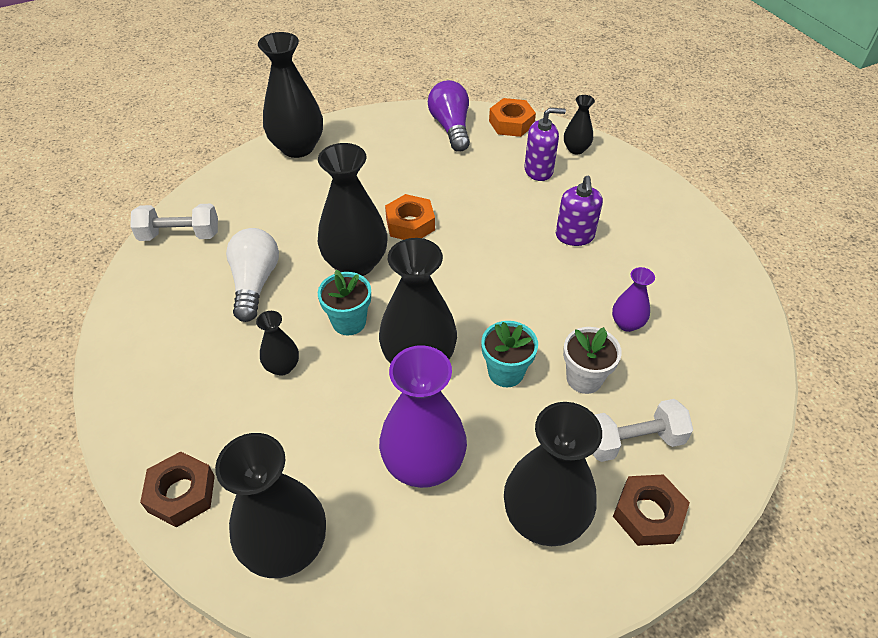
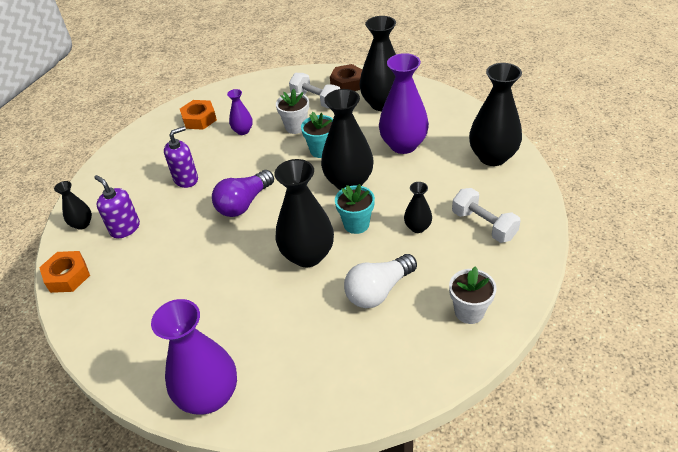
camera: 125 degrees left, 5 degrees down
white dumbbell [130,204,218,241] -> white dumbbell moved to [452,188,521,243]
brown nut [140,451,215,527] -> none
black vase [258,32,323,158] -> purple vase [151,299,237,415]
orange nut [385,194,435,240] -> orange nut moved to [180,100,217,130]
purple light bulb [428,80,470,152] -> purple light bulb moved to [212,170,274,217]
none -> white flower pot [449,266,497,324]

